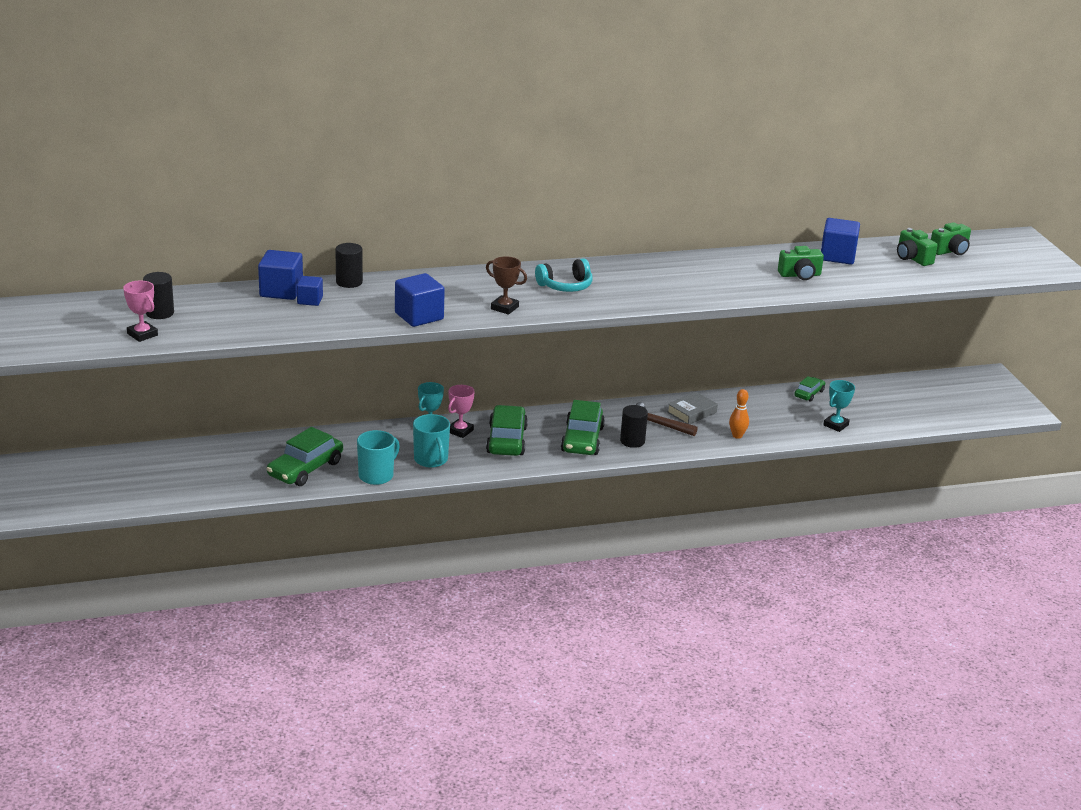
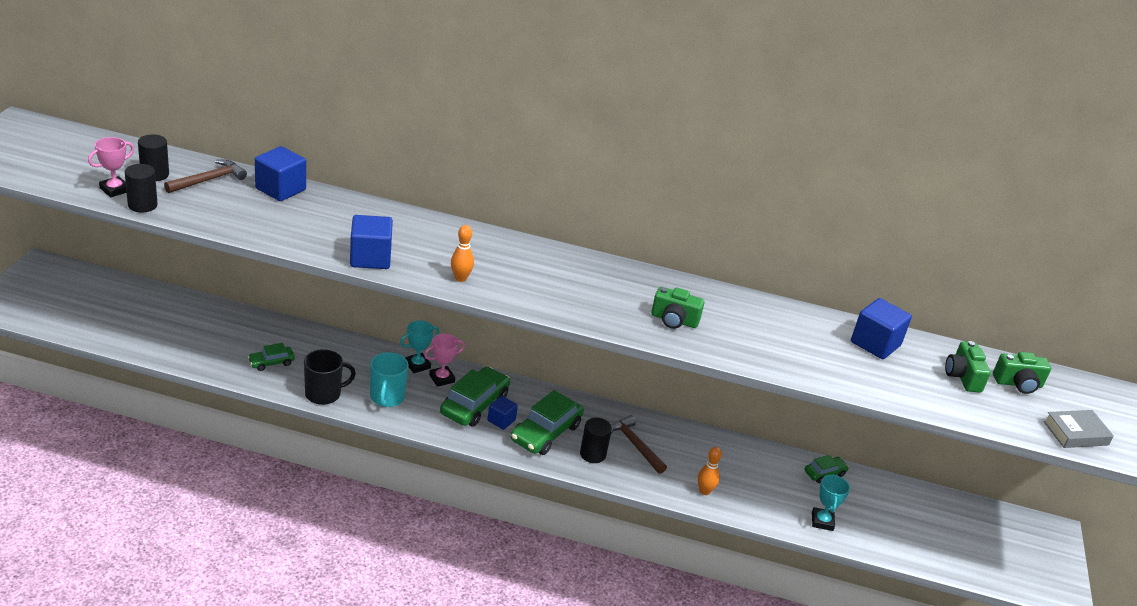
camera: 25 degrees right, 5 degrees up
pink trophy [123,281,158,342] -> pink trophy turned 60 degrees clockwise [88,137,134,197]
green car [267,427,343,486] -> green car [248,343,295,371], size x0.53
blue cube [297,276,323,306] -> blue cube moved to [487,396,518,430]
black cylinder [335,243,363,288] -> black cylinder moved to [125,164,158,213]
turquoise mug [357,430,400,485] -> black mug [304,349,356,405]
brown trophy [486,256,527,315] -> orange bowling pin [451,225,474,282]
turquoise headphones [535,258,593,292] -> none
grey book [667,392,718,424] -> grey book moved to [1043,410,1114,448]
green camera [778,246,824,280] -> green camera moved to [651,287,705,329]
turquoise trophy [823,380,855,432] -> turquoise trophy turned 60 degrees counterclockwise [812,474,850,531]
none -> brown hammer [164,160,247,193]

